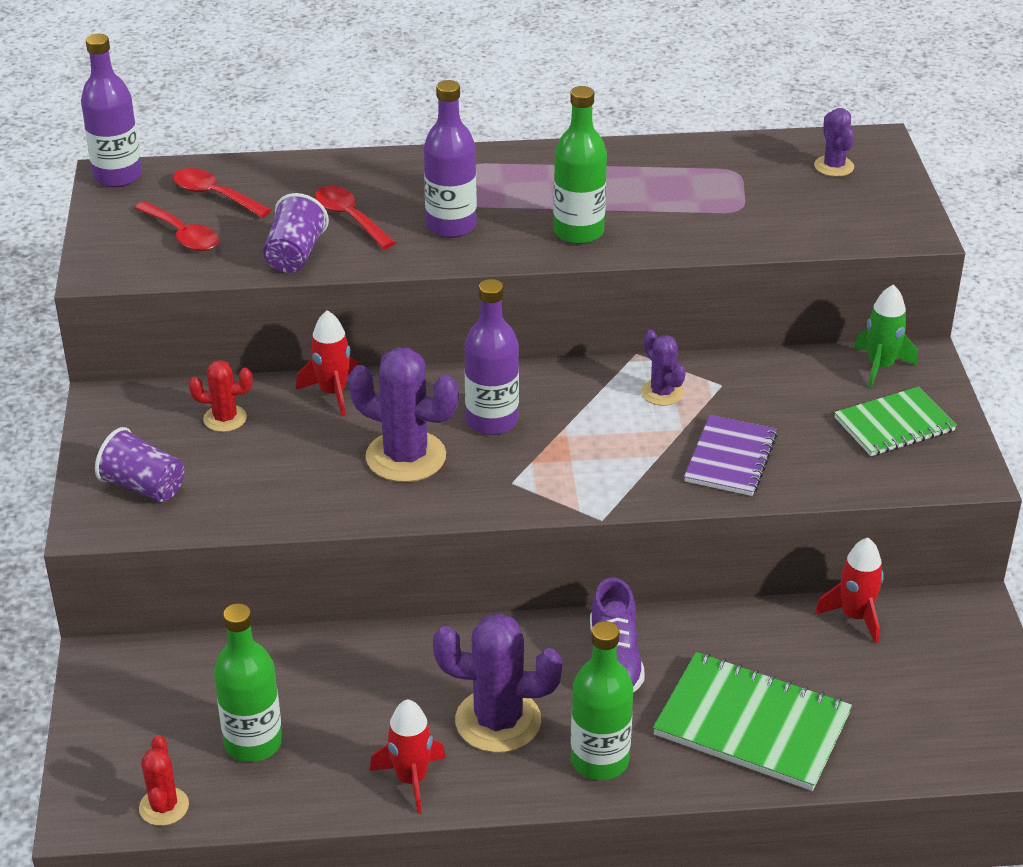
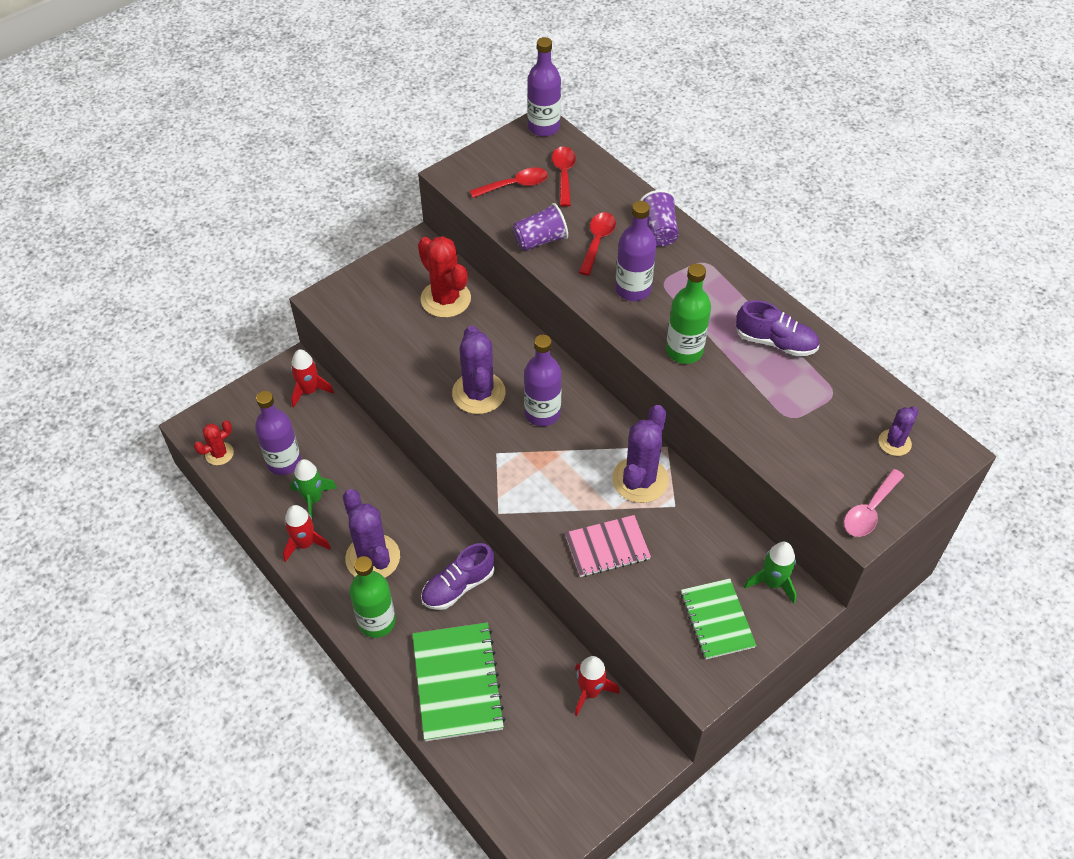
camera: 55 degrees right, 15 degrees up
purple cup [95,427,184,502] -> purple cup moved to [640,190,679,246]
red spoon [135,201,219,251] -> red spoon turned 120 degrees counterclockwise [470,168,548,198]
red cactus [189,360,252,432] -> red cactus [418,236,471,318], size x1.82
green bottle [214,603,282,762] -> purple bottle [255,391,301,475]
red rocket [296,310,359,416] -> red rocket moved to [291,349,334,408]
purple cactus [641,330,686,406] -> purple cactus [612,405,669,503], size x1.82
purple notebook [684,415,777,496] -> pink notebook [565,515,651,577]
green notebook [834,387,957,456] -> green notebook turned 45 degrees clockwise [681,578,757,659]
none -> green rocket [290,459,337,522]
none -> purple shoe [736,300,819,357]
none -> pink spoon [844,469,904,537]

